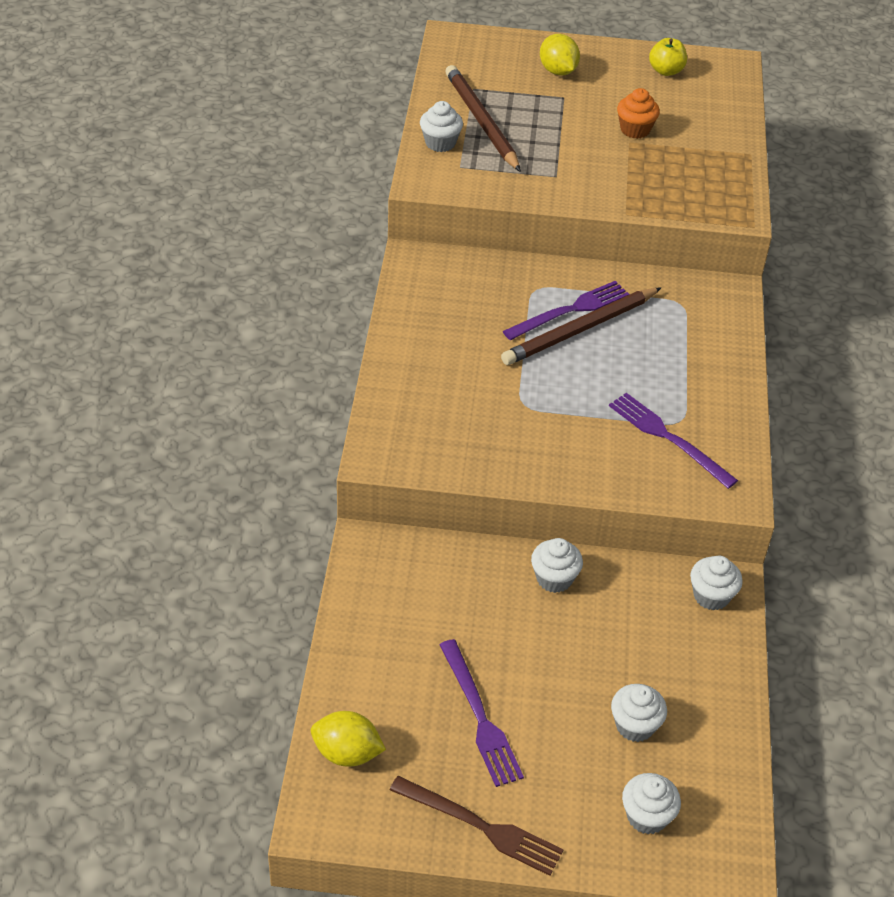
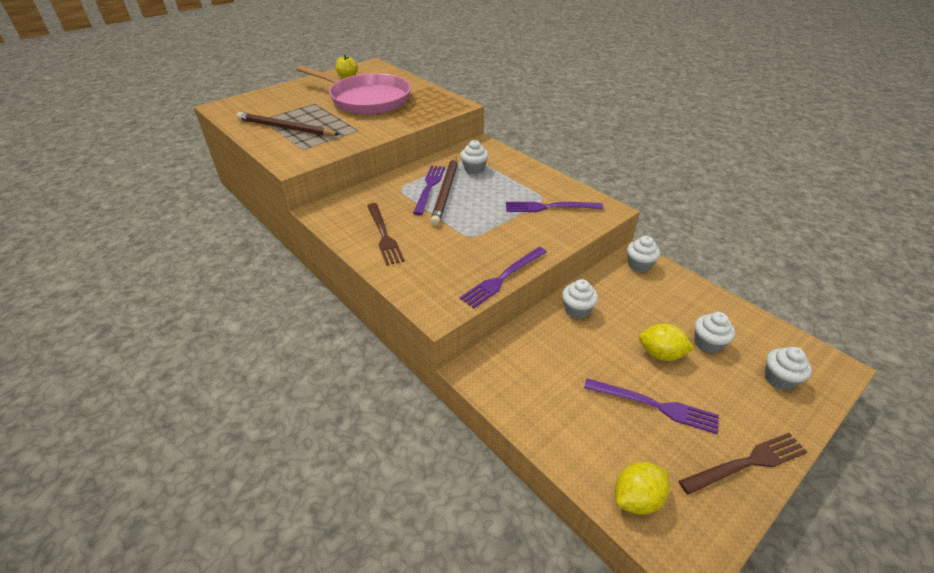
camera: 45 degrees left, 5 degrees down
white cupcake [420,101,463,152] -> white cupcake moved to [460,140,489,174]
yellow lemon [540,34,580,76] -> yellow lemon moved to [639,324,694,361]
orange cupcake [617,88,660,139] -> pink pan [296,65,411,114]
none -> brown fork [367,203,405,265]
none -> purple fork [460,247,547,308]

